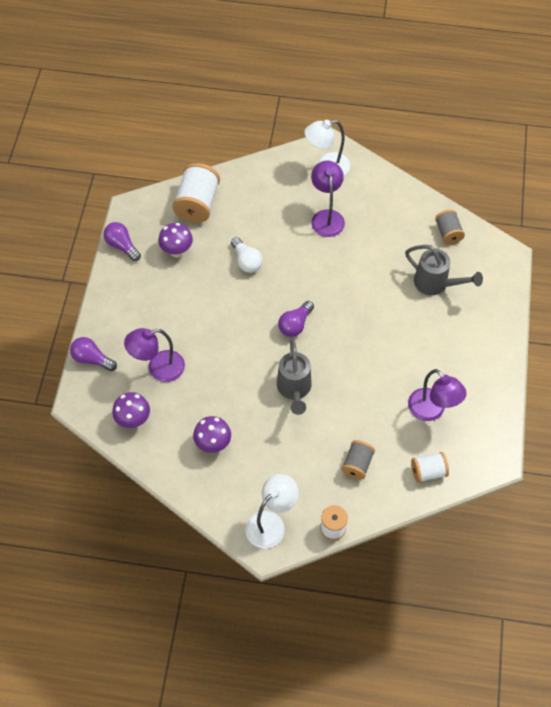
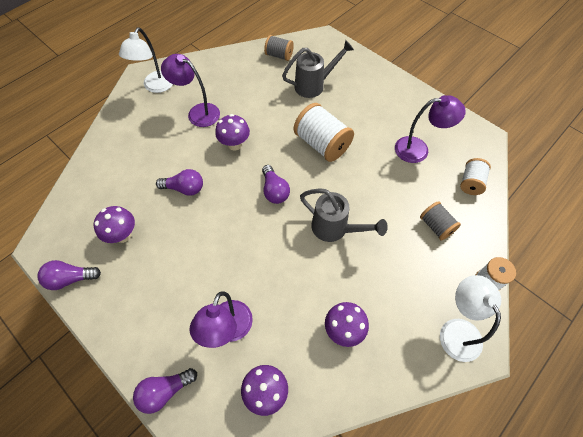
camera: 55 degrees left, 0 degrees up
white spool [172,163,220,223] -> white spool moved to [294,103,354,162]
white light bulb [231,237,263,273] -> purple light bulb [156,169,203,196]
none -> purple mushroom [215,114,250,151]

